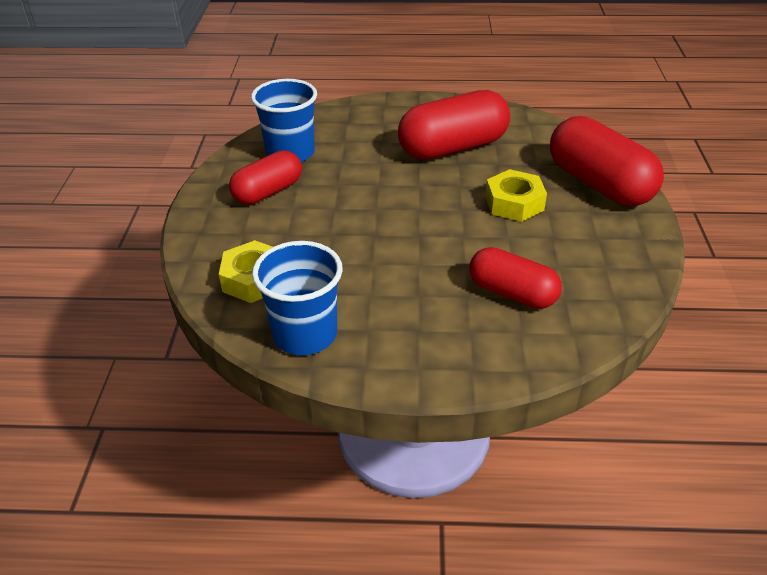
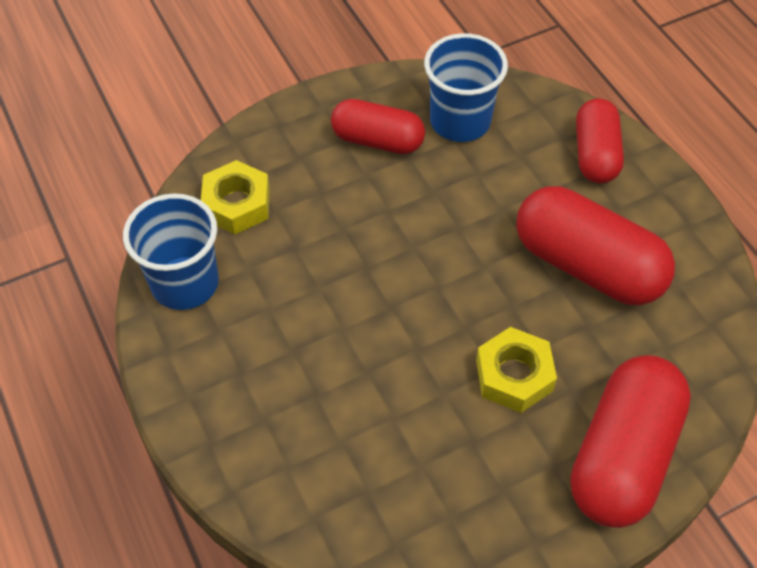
camera: 60 degrees right, 15 degrees up
red capsule [469,247,562,309] -> red capsule moved to [576,98,624,184]

